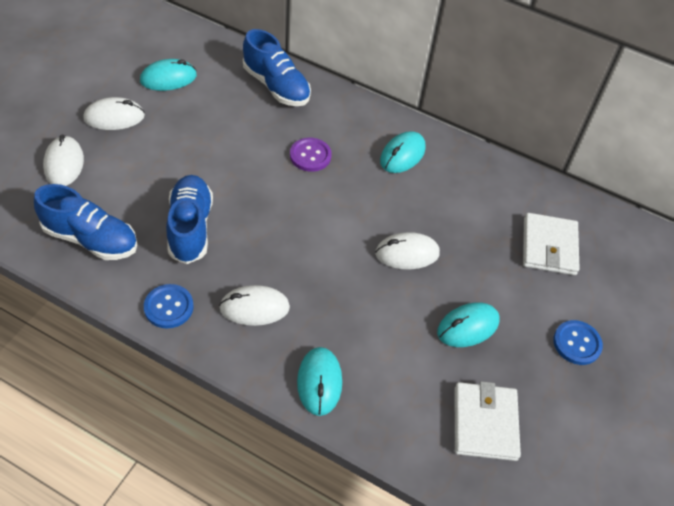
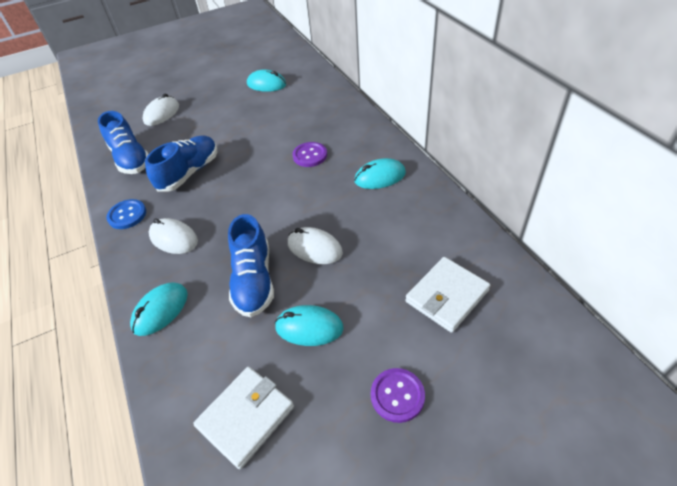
camera: 45 degrees right, 5 degrees down
white mouse [83,97,145,130] -> none
blue shoe [243,29,311,106] -> blue shoe moved to [228,214,274,317]
blue button [553,320,603,365] -> purple button [371,368,425,423]

